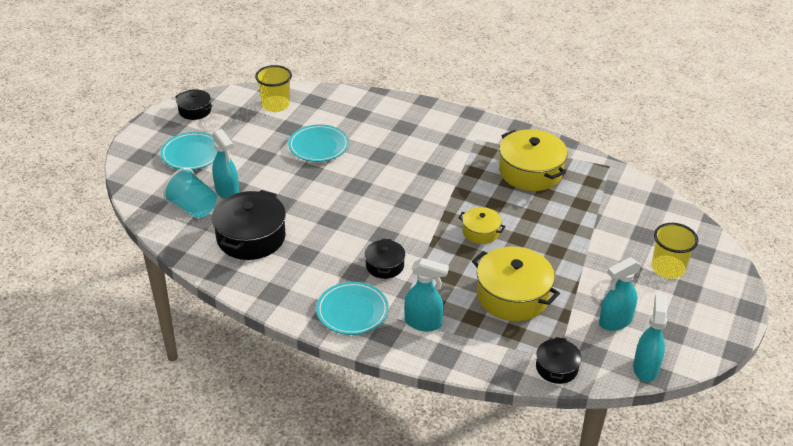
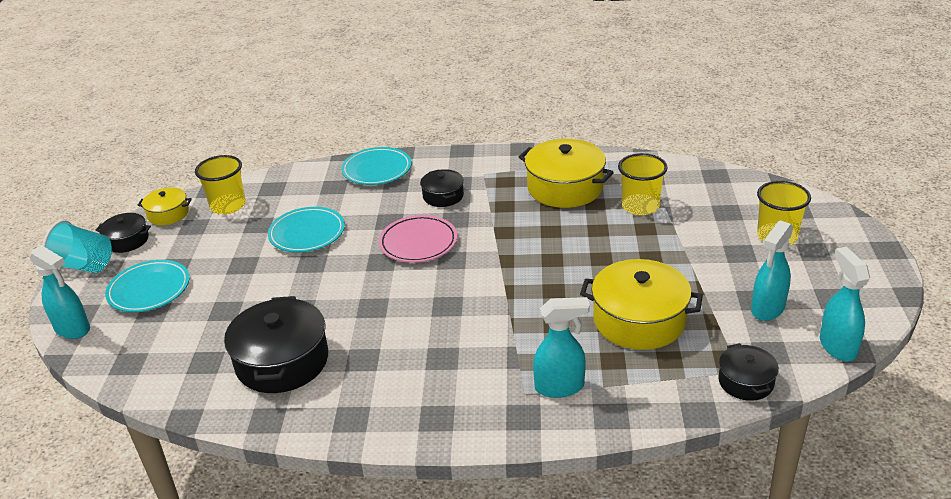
camera: 20 degrees left, 5 degrees down
turquoise cup [163,168,217,218] -> turquoise cup moved to [42,220,112,273]
turquoise spray bottle [212,129,239,199] -> turquoise spray bottle moved to [29,245,90,339]
turquoise plate [316,282,389,335] -> turquoise plate moved to [341,147,411,185]
black pot [365,239,405,279] -> black pot moved to [420,169,464,207]
yellow pot [458,207,506,244] -> yellow pot moved to [138,187,192,225]
none -> pink plate [379,215,457,263]
none -> yellow cup [618,153,668,215]

